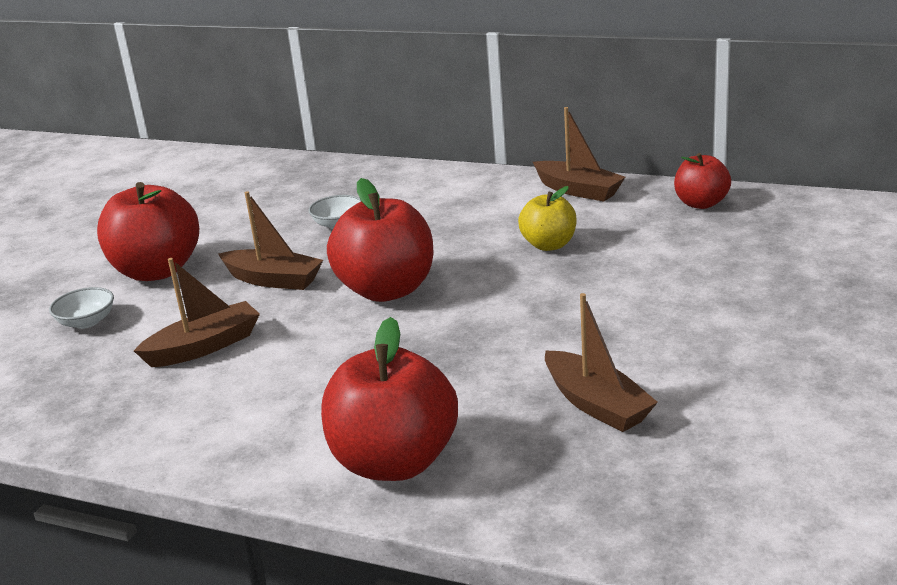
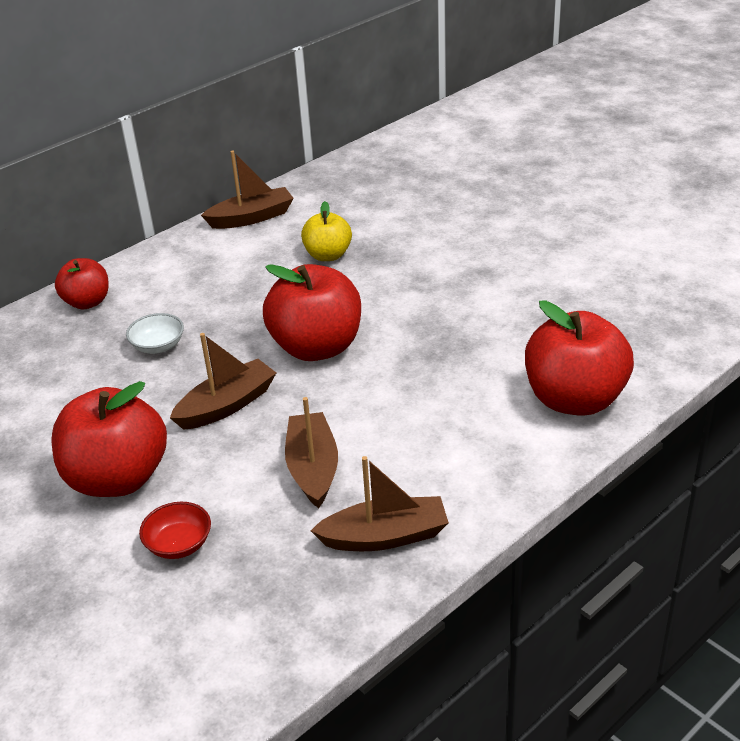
camera: 65 degrees left, 10 degrees up
white bowl [49,287,114,329] -> red bowl [139,502,211,559]
brown boat [545,293,658,432] -> brown boat moved to [311,456,449,551]
red apple [674,153,731,209] -> red apple moved to [55,258,109,310]

